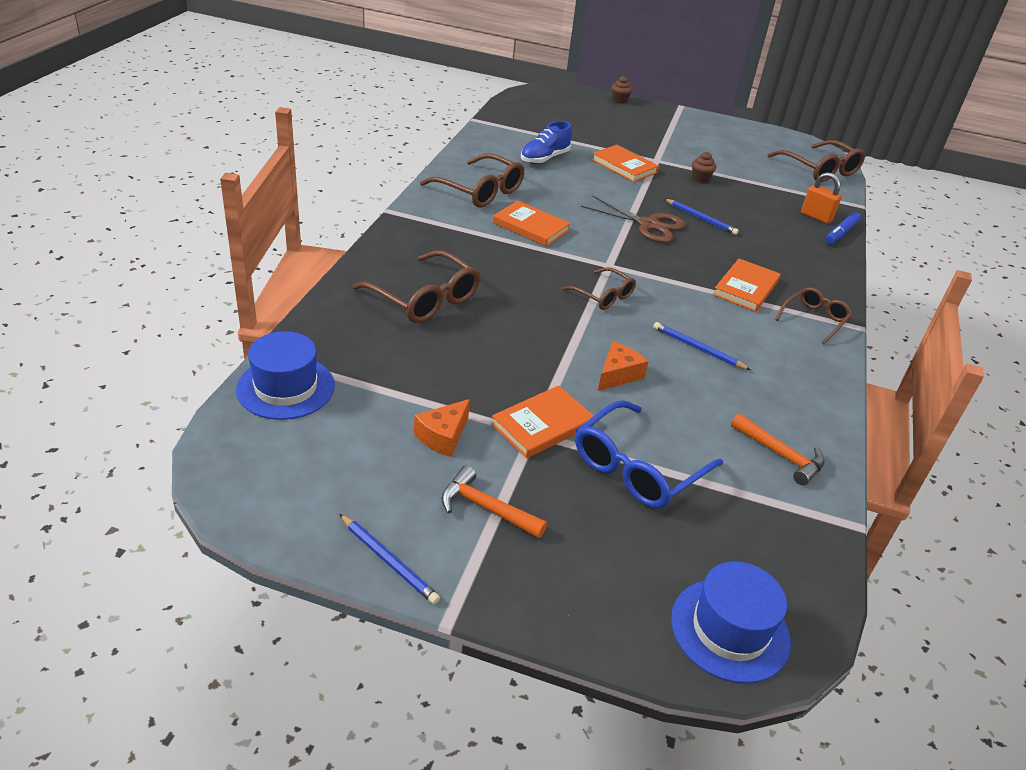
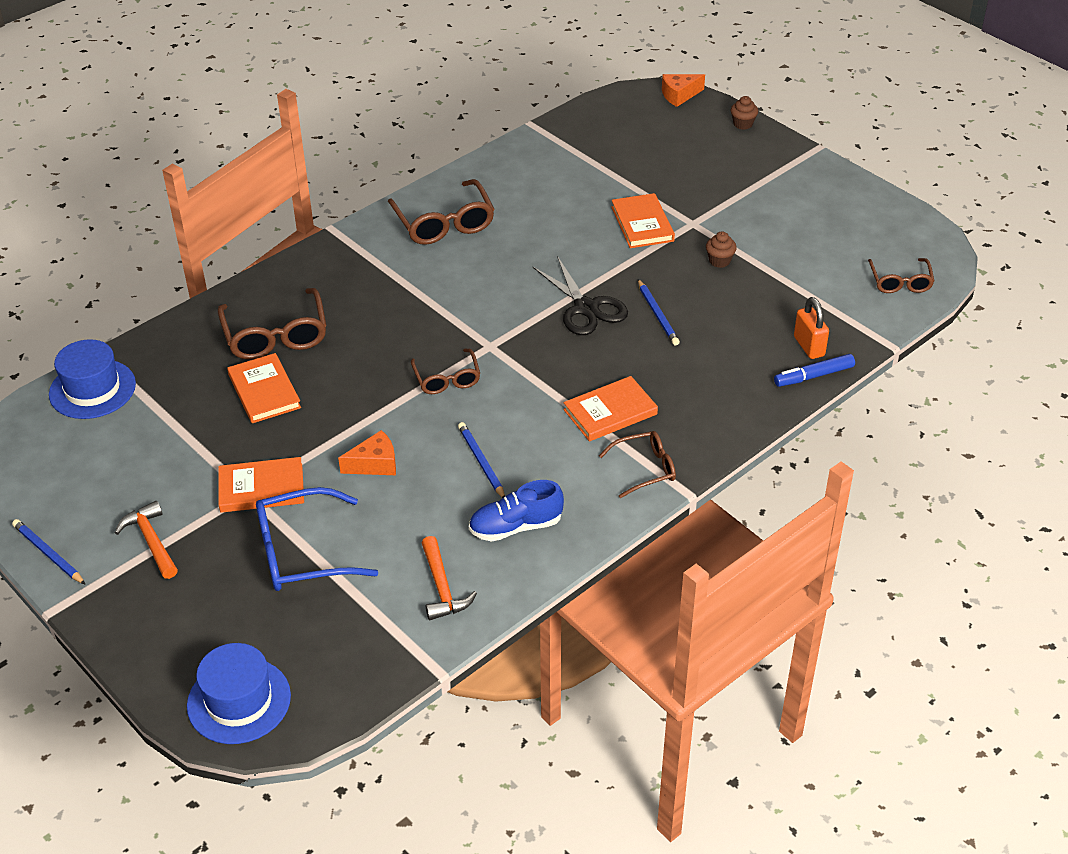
camera: 35 degrees right, 5 degrees up
blue pencil [339,514,440,604] -> blue pencil turned 150 degrees clockwise [12,519,86,585]
orange cheese [414,399,470,457] -> orange cheese moved to [662,74,705,107]
orange book [493,201,571,247] -> orange book moved to [227,353,301,423]
blue shoe [521,121,572,164] -> blue shoe moved to [469,480,564,542]
brown scissors [581,195,685,243] -> black scissors [532,256,628,335]
brown glasses [768,140,865,182] -> brown glasses [868,258,935,293], size x0.61

